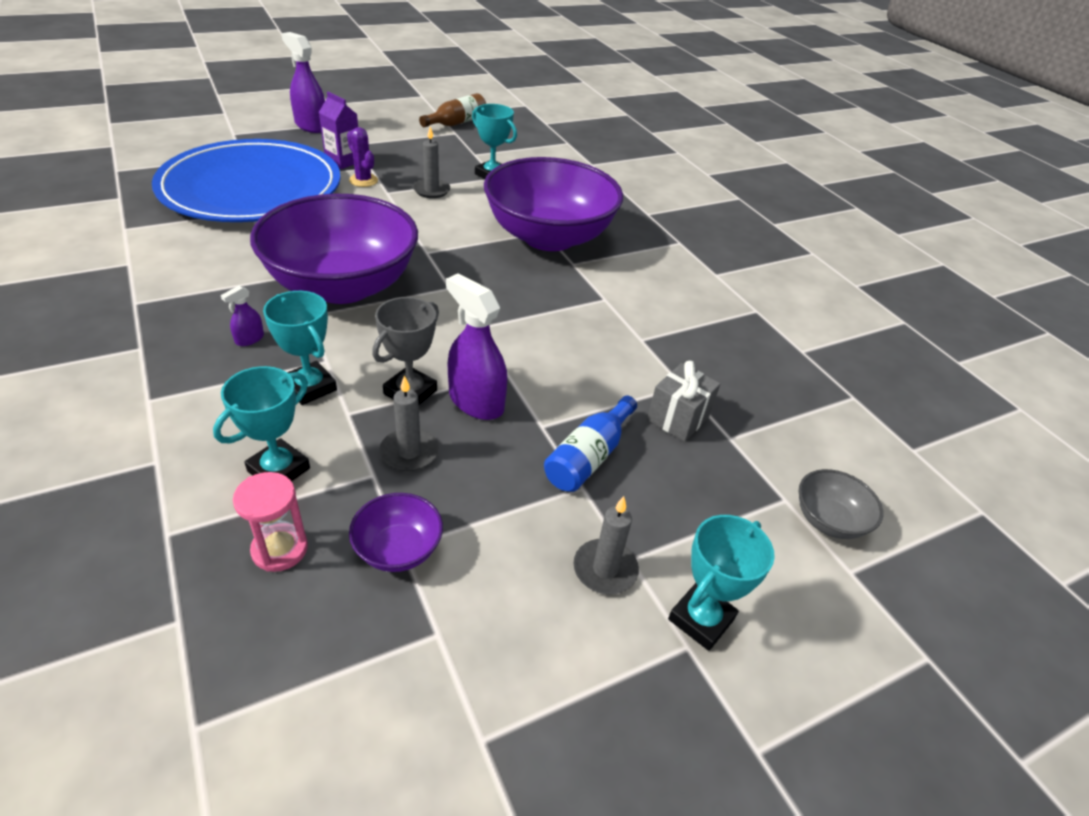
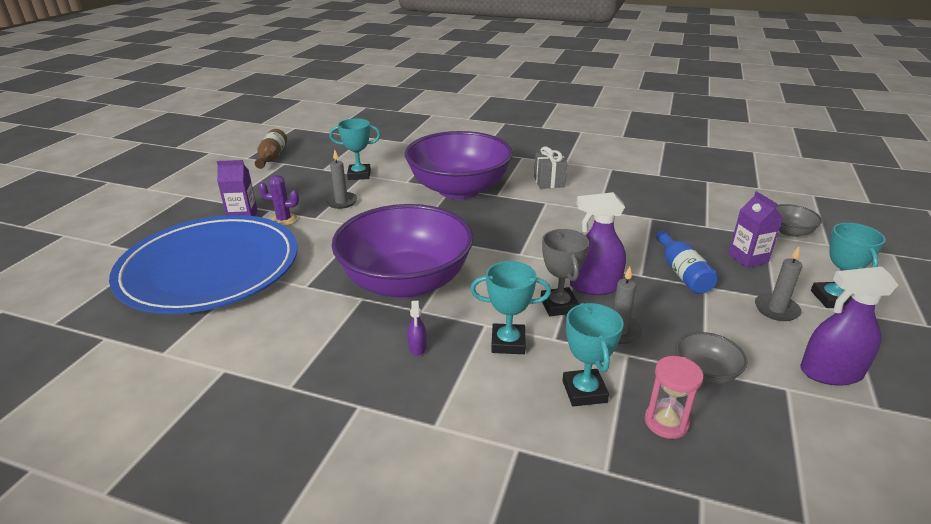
camera: 40 degrees left, 10 degrees down
purple spray bottle [281,32,325,133] -> purple spray bottle moved to [800,266,898,386]
purple bowl [349,493,443,572] -> grey bowl [676,332,747,384]
grey gift [647,361,720,442] -> grey gift moved to [534,146,567,189]
none -> purple carton [728,191,783,268]

